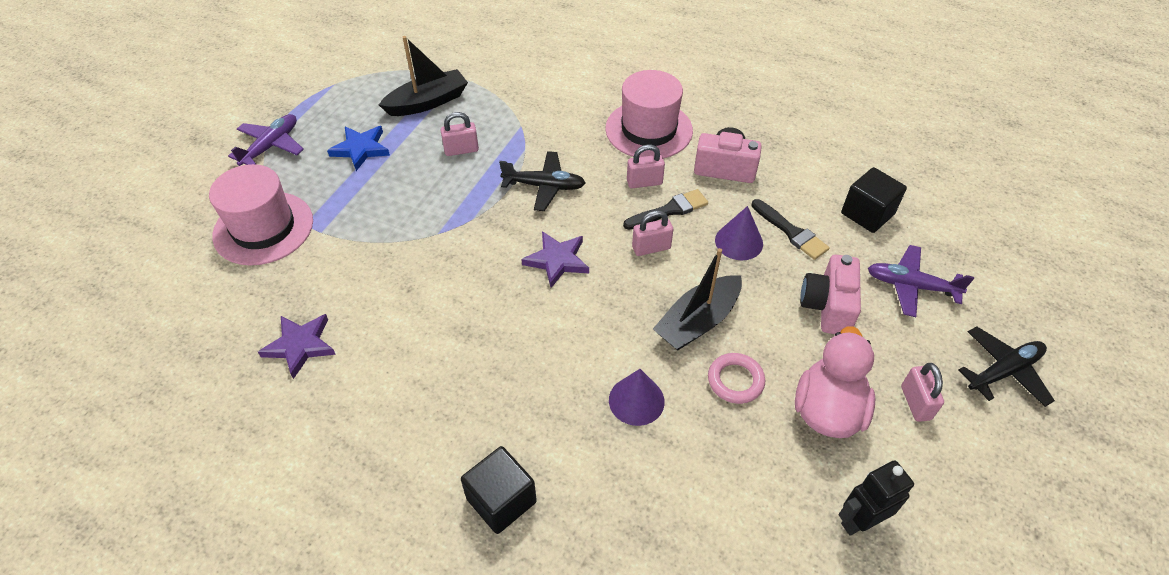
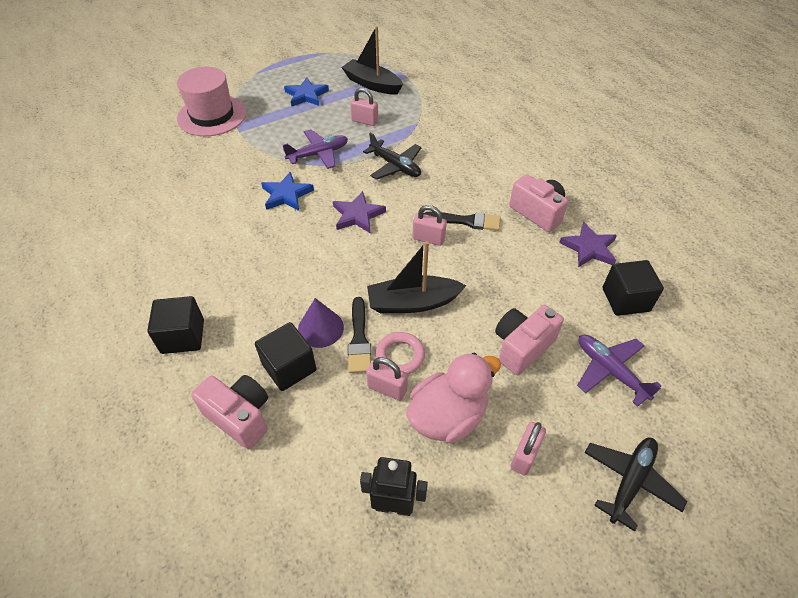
camera: 35 degrees right, 0 degrees up
purple plane [228,114,304,166] -> purple plane moved to [283,129,348,169]
purple star [258,314,336,379] -> purple star moved to [559,222,617,267]
black boat [379,36,468,116] -> black boat turned 150 degrees counterclockwise [341,26,403,94]
pink hat [605,70,693,158] -> none
pink padlock [627,144,665,188] -> pink padlock moved to [366,357,408,401]
purple cone [715,206,763,260] -> none
black brush [751,199,830,260] -> black brush moved to [348,297,371,373]
black plane [959,326,1055,407] -> black plane turned 60 degrees counterclockwise [584,438,687,531]
none -> pink camera [191,375,268,449]
none -> black cube [255,322,317,391]
none -> blue star [261,172,314,211]

